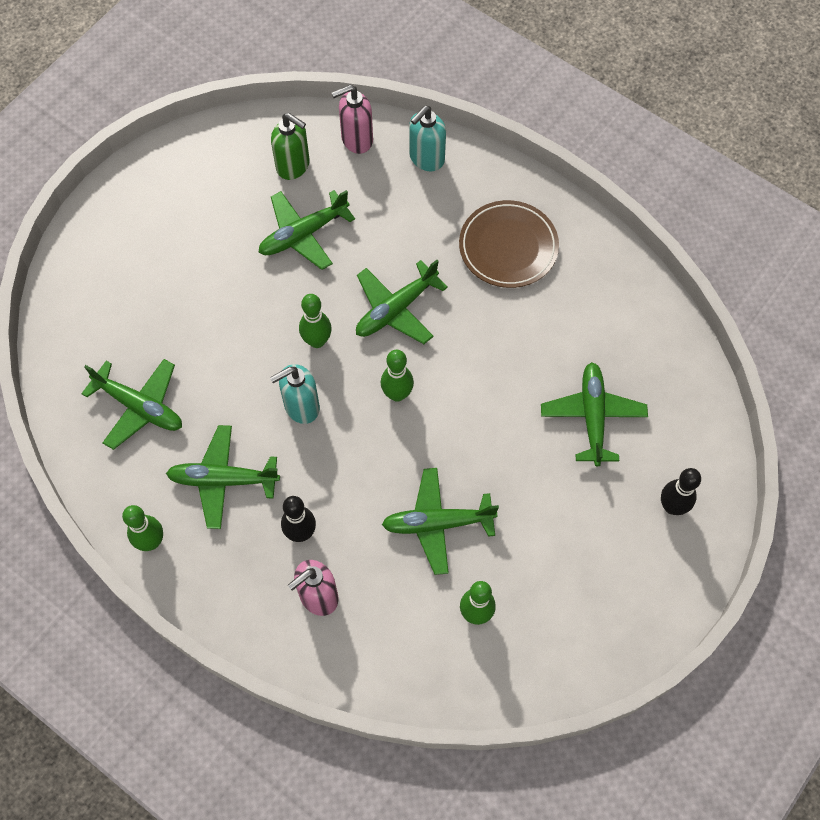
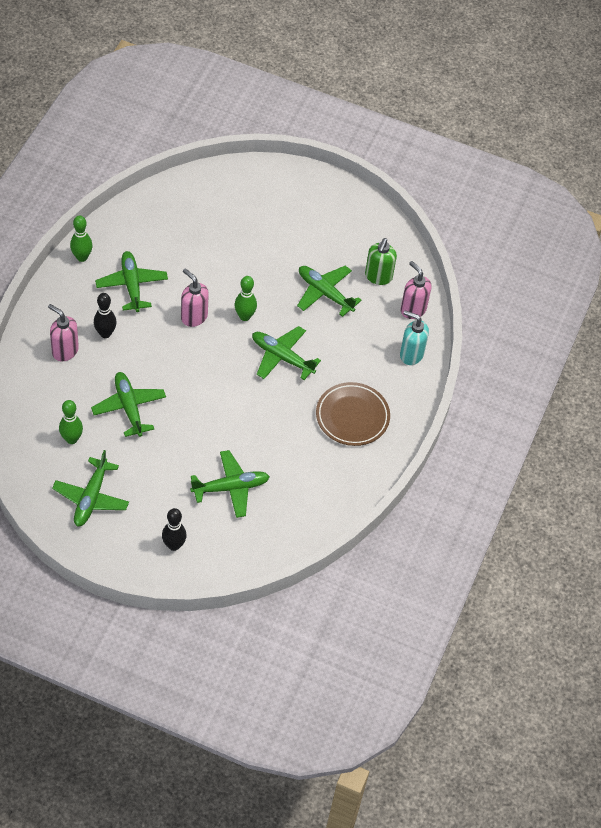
camera: 70 degrees right, 10 degrees down
green plane [81,359,182,450] -> green plane moved to [52,450,129,527]
turquoise soap dispenser [270,364,320,424] -> pink soap dispenser [181,269,209,327]
green bowling pin [381,350,414,402] -> none

